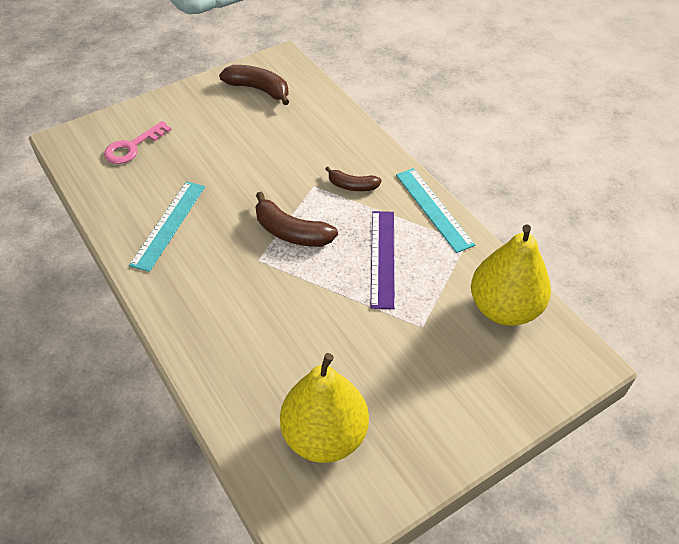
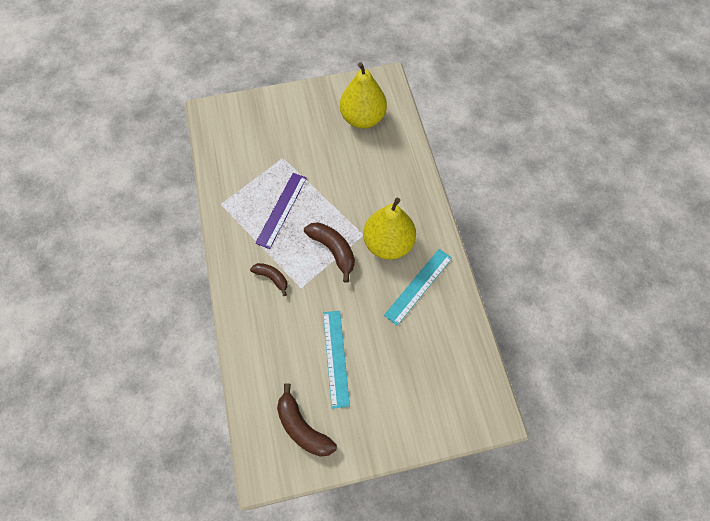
camera: 160 degrees left, 15 degrees up
pink key [104,121,172,164] -> none
turquoise ruler [396,168,475,253] -> turquoise ruler moved to [323,311,350,409]
yellow pear [471,224,551,326] -> yellow pear moved to [363,198,416,260]

